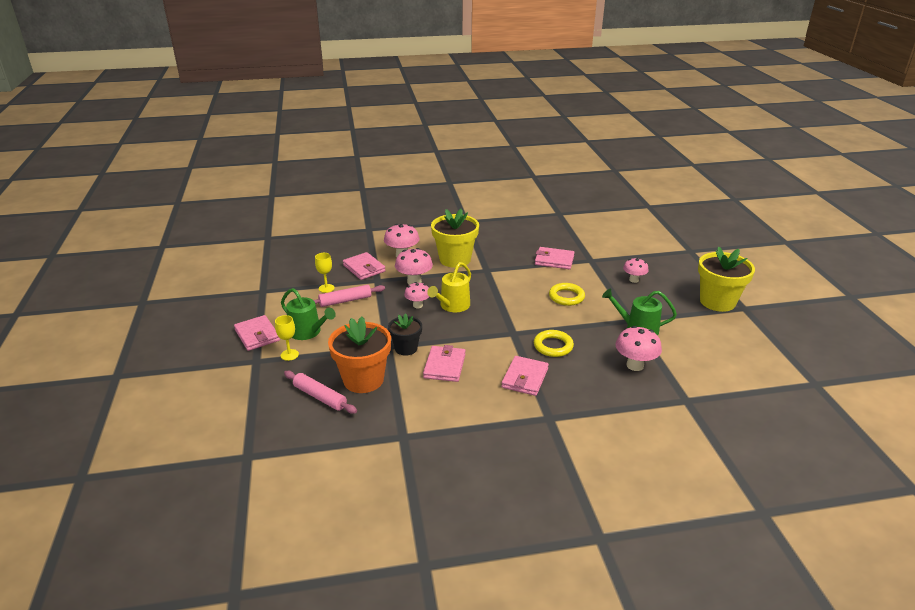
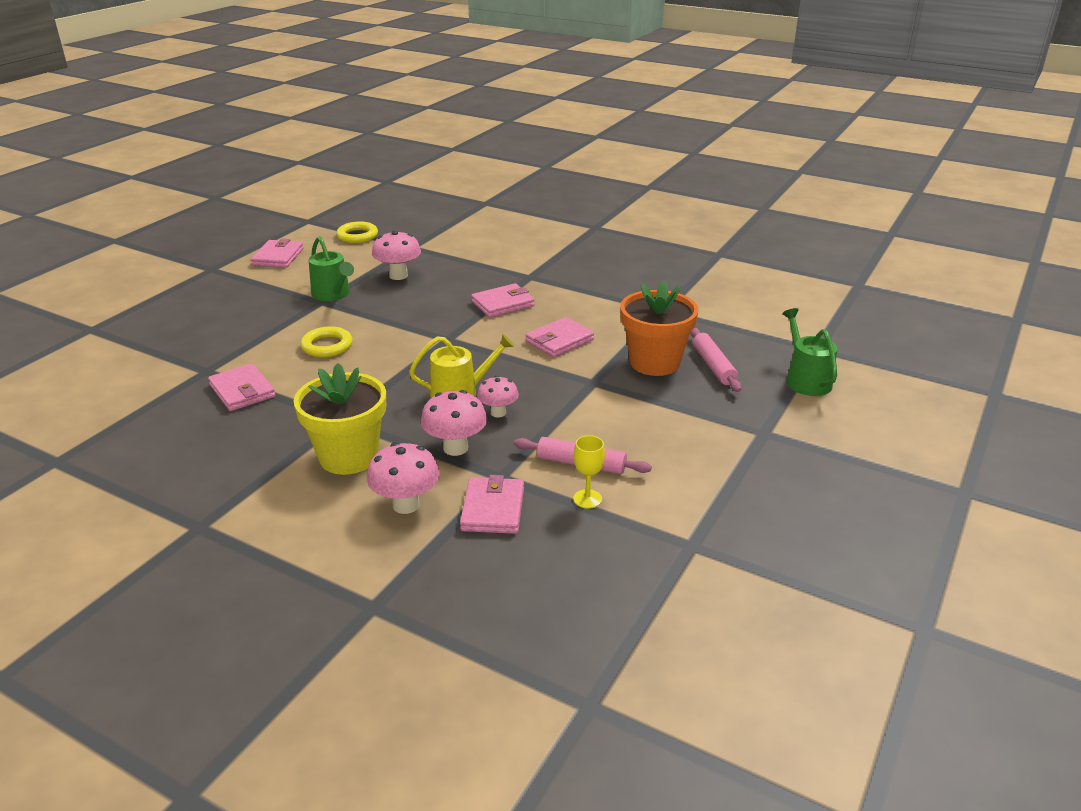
camera: 140 degrees left, 0 degrees up
pink wallet [234,315,280,351] -> pink wallet moved to [251,238,303,268]
yellow goblet [275,315,299,361] -> none
green watering can [281,288,336,340] -> green watering can moved to [782,308,837,396]
black flower pot [388,313,422,356] -> none
yellow ring [534,330,574,357] -> yellow ring moved to [336,222,378,243]
pink mushroom [623,258,649,283] -> none
yellow flower pot [698,247,755,312] -> none

